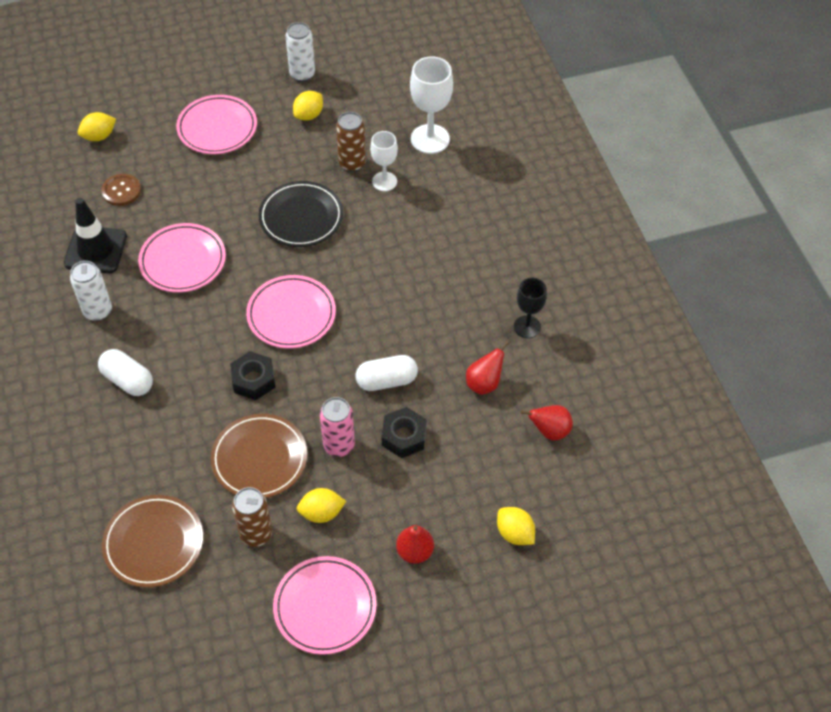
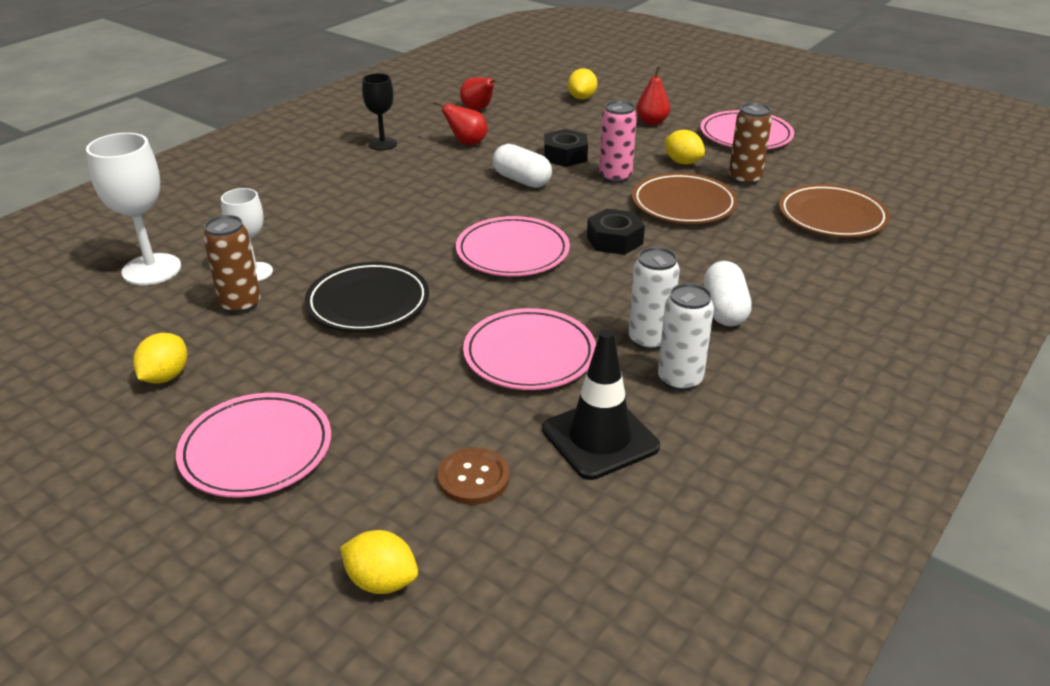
camera: 125 degrees left, 20 degrees down
white can [285,22,315,82] -> white can moved to [628,247,680,351]
yellow lemon [293,91,323,121] -> yellow lemon turned 75 degrees counterclockwise [133,333,187,384]

